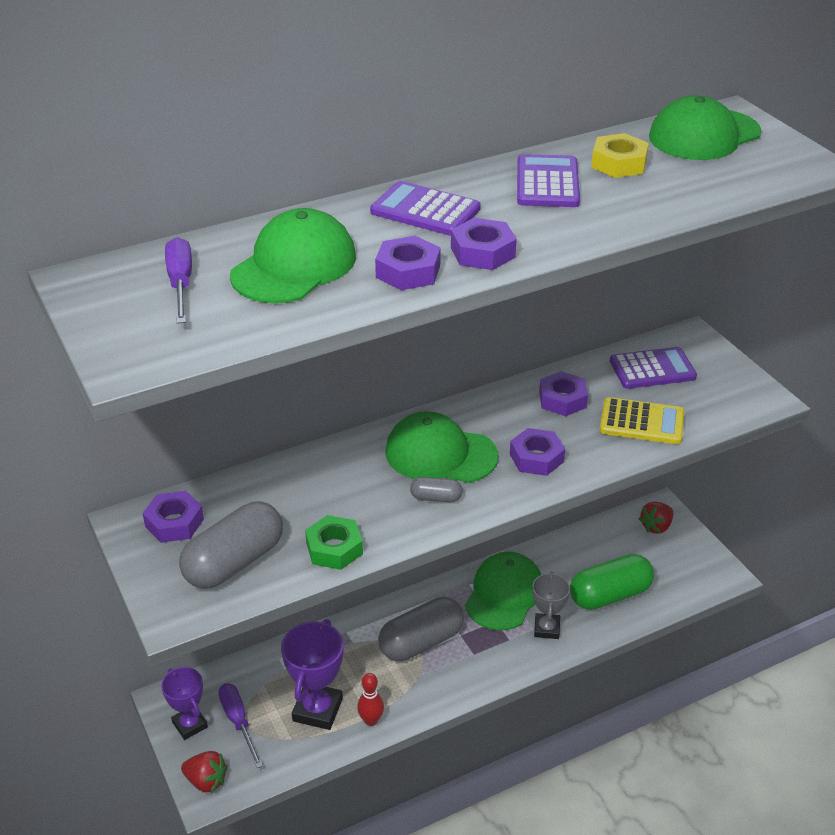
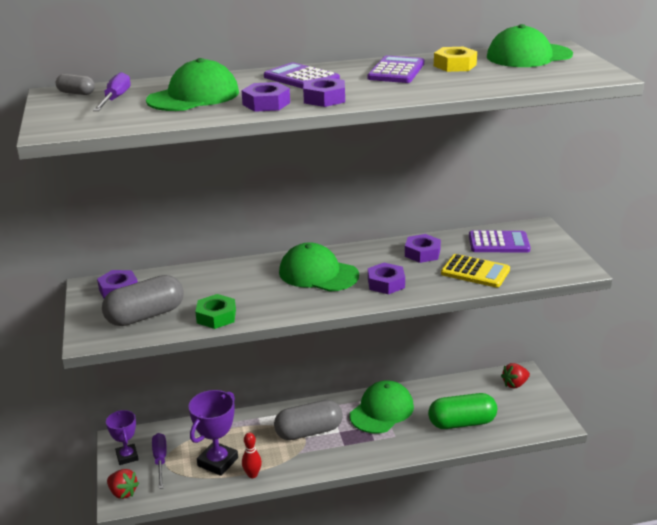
camera: 15 degrees right, 10 degrees down
grey capsule [410,477,462,502] -> grey capsule moved to [56,74,95,95]
grey trophy [532,572,570,639] -> none

